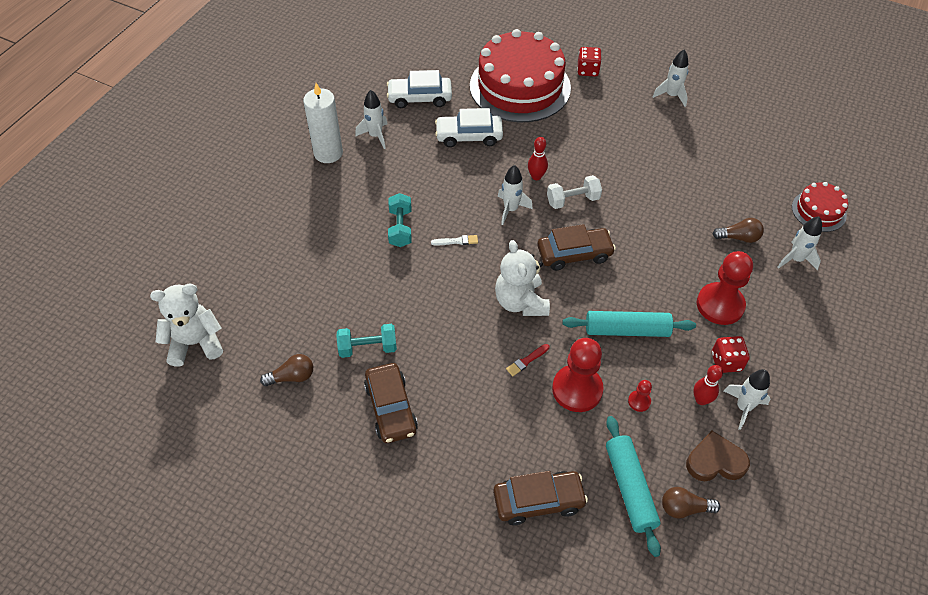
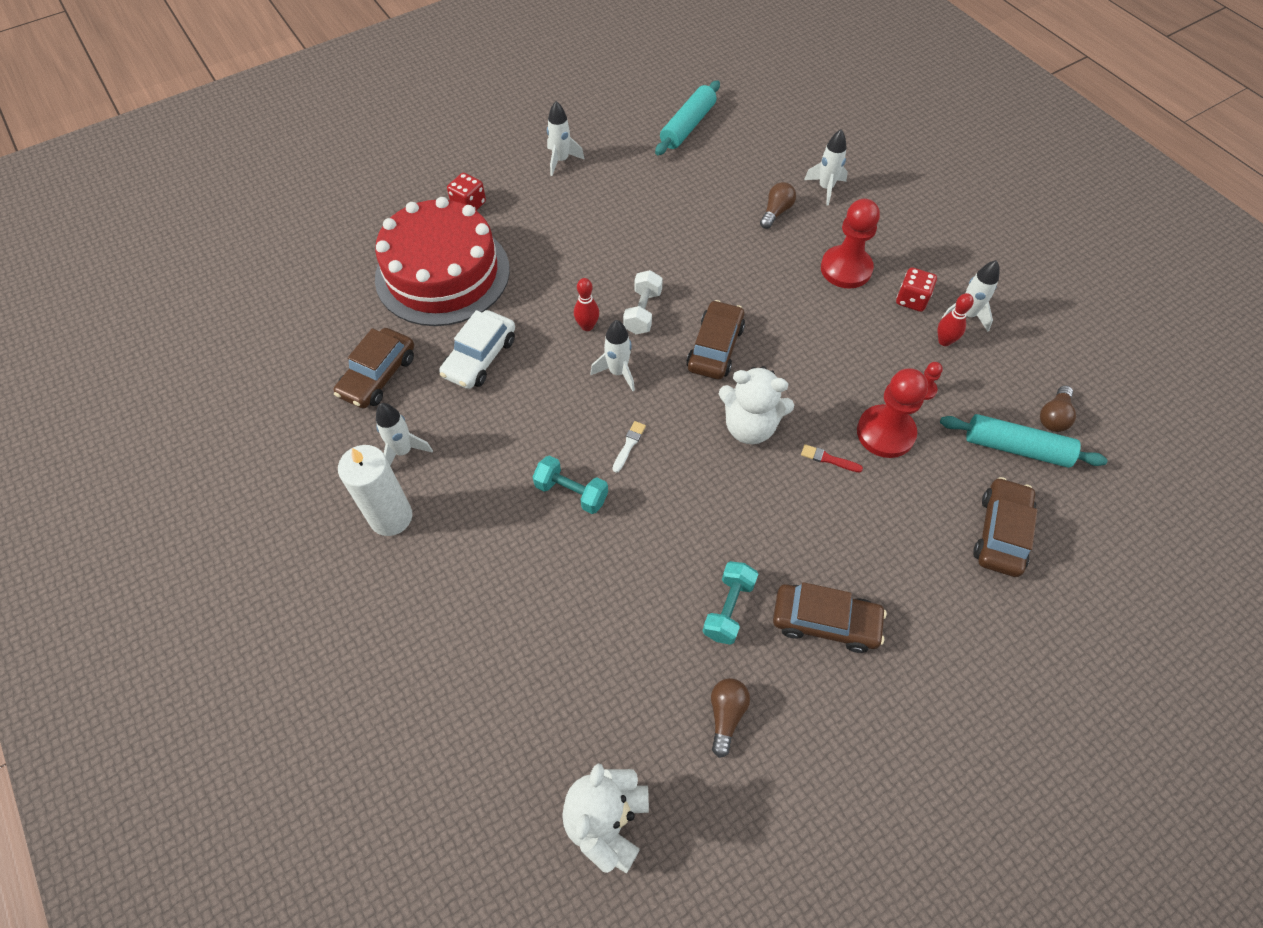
camera: 60 degrees left, 5 degrees up
white car [387,70,452,108] -> brown car [334,328,414,408]
red brush [506,344,549,376] -> red brush turned 120 degrees clockwise [801,444,863,472]
turquoise rolling pin [562,311,696,337] -> turquoise rolling pin moved to [655,80,720,155]
brown heart [686,431,750,481] -> none
red cake [792,182,848,232] -> none

